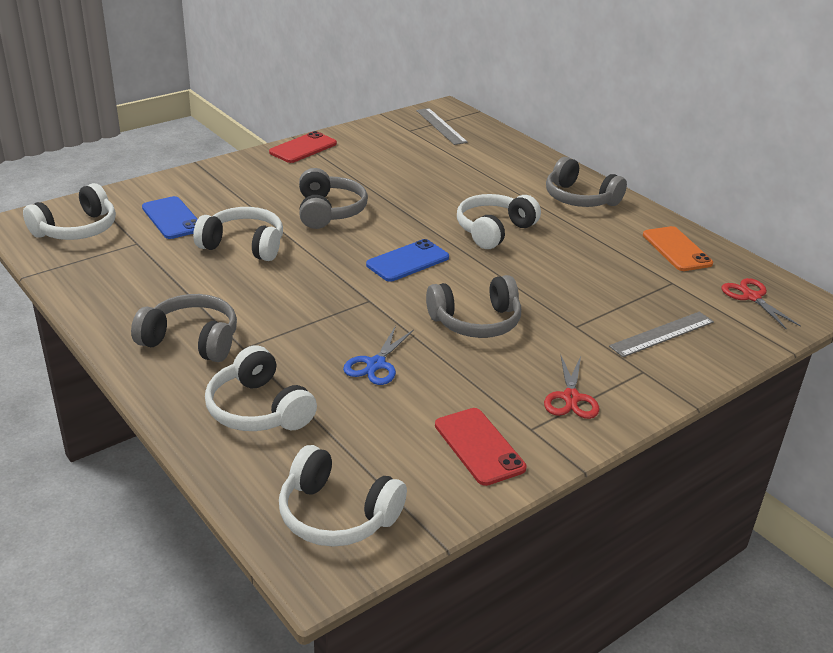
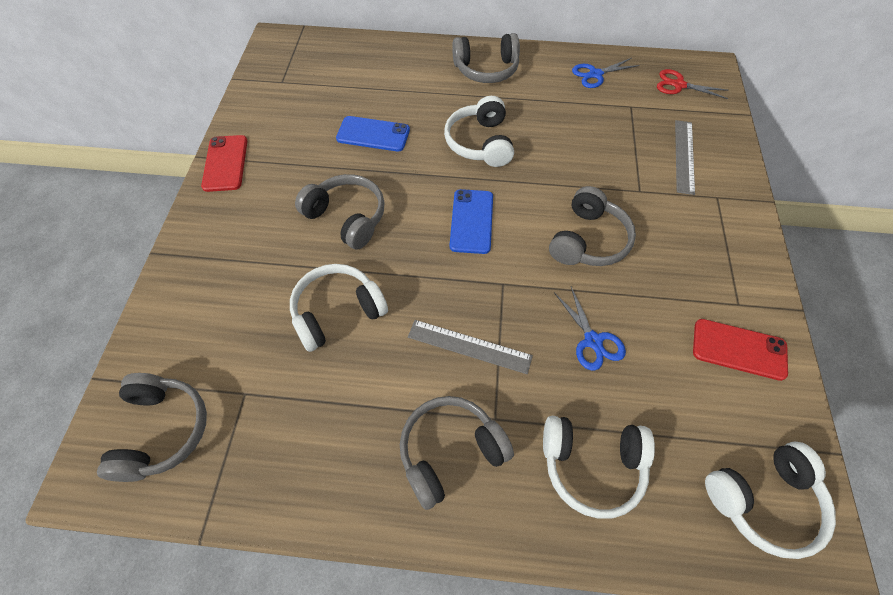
camera: 45 degrees left, 25 degrees up
white headphones [23,183,116,240] -> grey headphones [97,373,207,482]
blue phone [142,196,197,239] -> blue phone moved to [336,116,410,152]
grey ruler [416,108,468,145] -> grey ruler moved to [408,320,533,374]
red scissors [544,354,599,419] -> none
orange phone [643,226,713,271] -> blue scissors [572,58,640,88]

